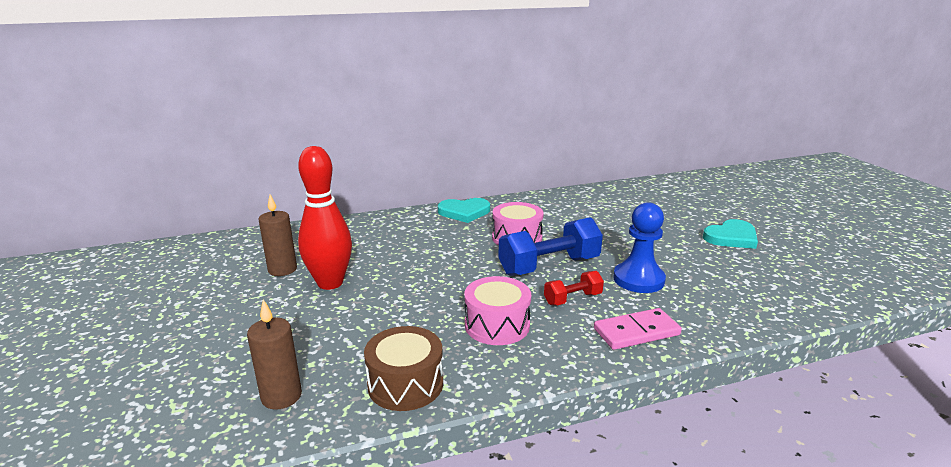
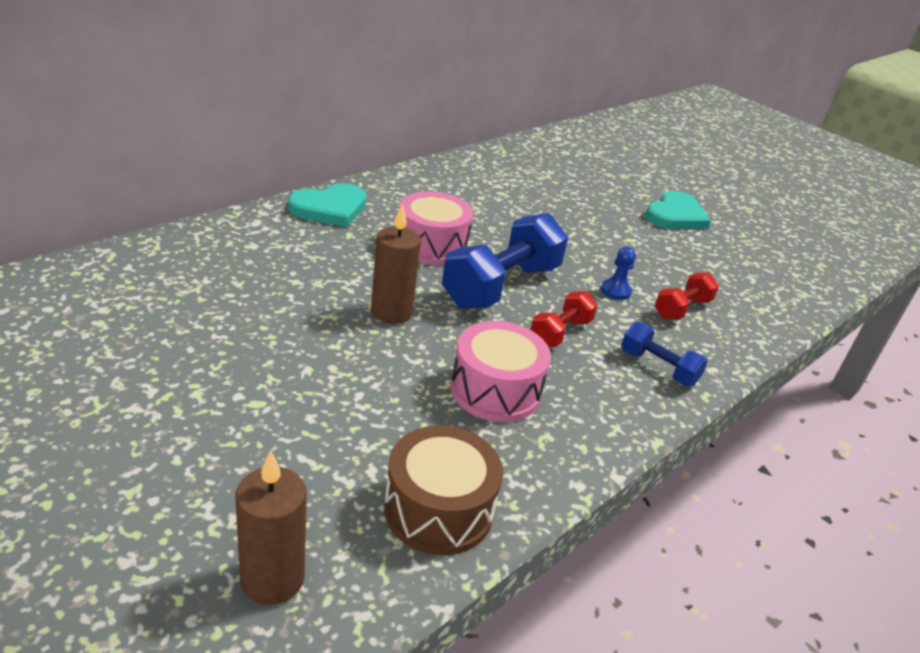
camera: 30 degrees left, 10 degrees up
brown candle [259,195,297,276] -> brown candle moved to [371,204,421,324]
red bowling pin [298,146,352,290] -> none
pink domino [594,308,682,350] -> blue dumbbell [621,322,708,386]
blue pawn [613,202,666,293] -> blue pawn [601,247,636,300], size x0.47
none -> red dumbbell [655,272,719,320]

